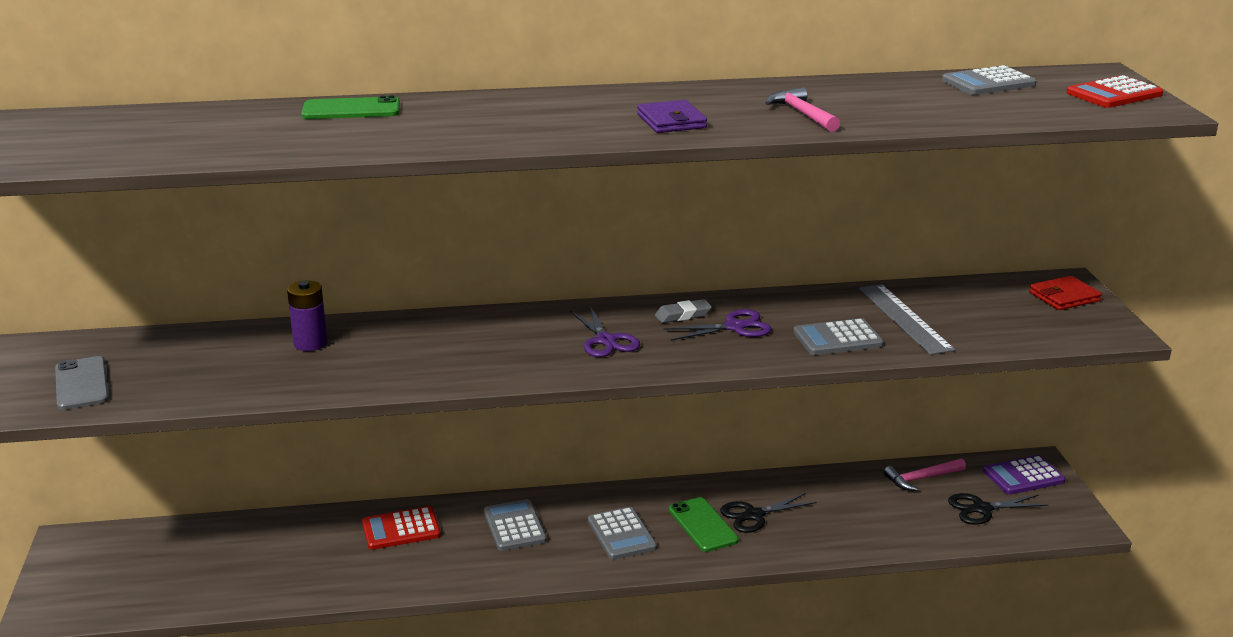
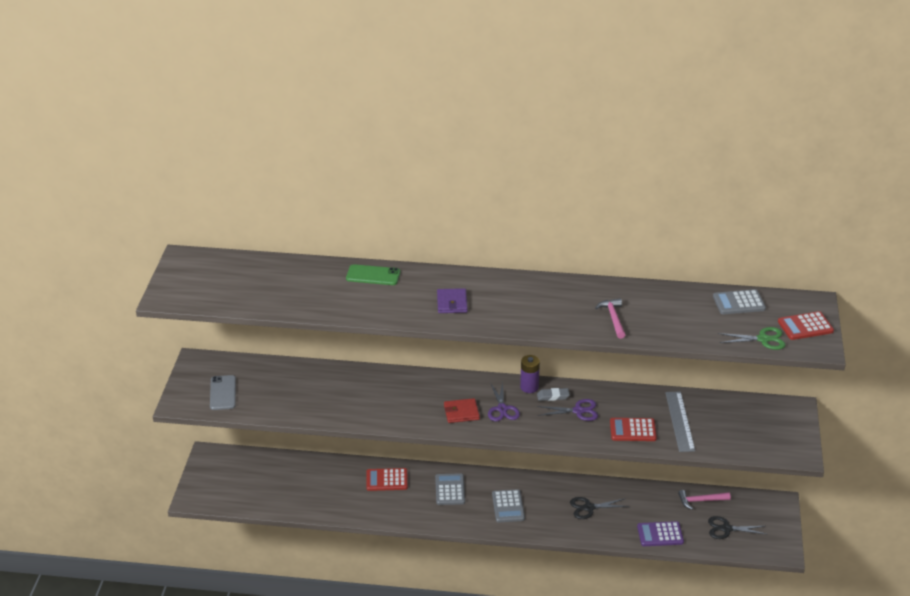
camera: 15 degrees right, 10 degrees up
purple battery [287,281,327,351] -> purple battery moved to [520,355,540,393]
purple wallet [637,100,707,133] -> purple wallet moved to [437,288,468,313]
green phone [669,497,739,552] -> none
grey calculator [793,318,884,355] -> red calculator [610,418,657,441]
purple calculator [983,455,1065,495] -> purple calculator moved to [637,521,684,546]
red wallet [1029,276,1102,310] -> red wallet moved to [444,398,480,423]
none -> green scissors [718,327,785,350]

